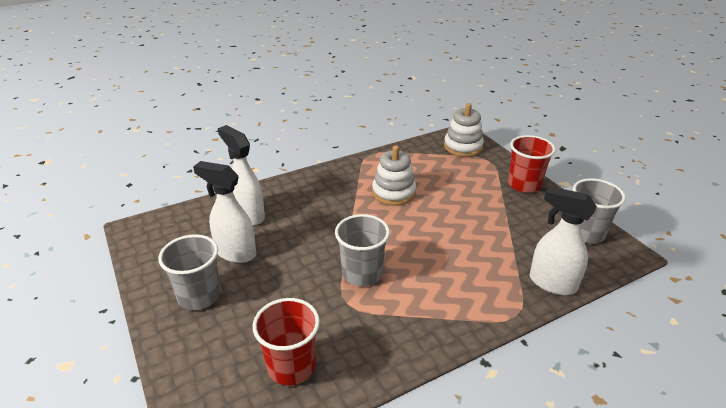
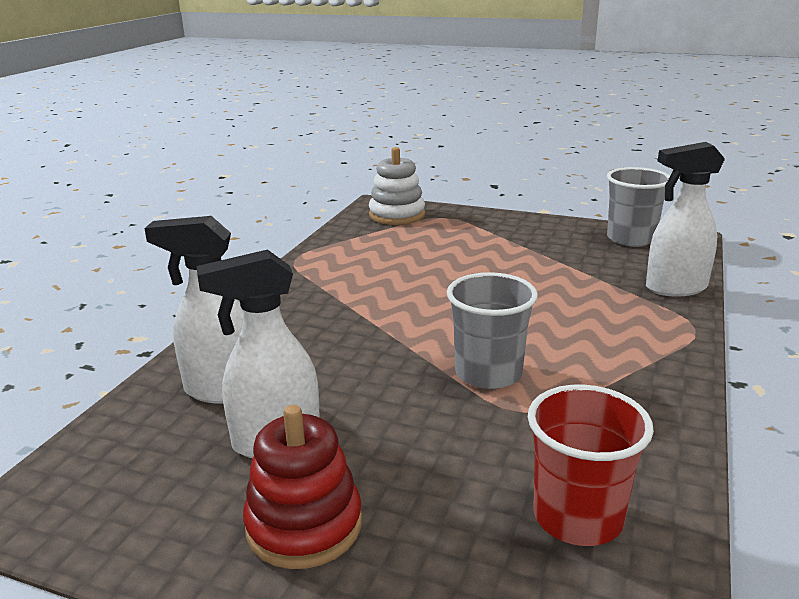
camera: 40 degrees left, 10 degrees down
grey cup [158,234,221,310] -> red stacking toy [243,405,362,569]
white stacking toy [372,146,416,206] -> none
red cup [508,135,556,193] -> none

